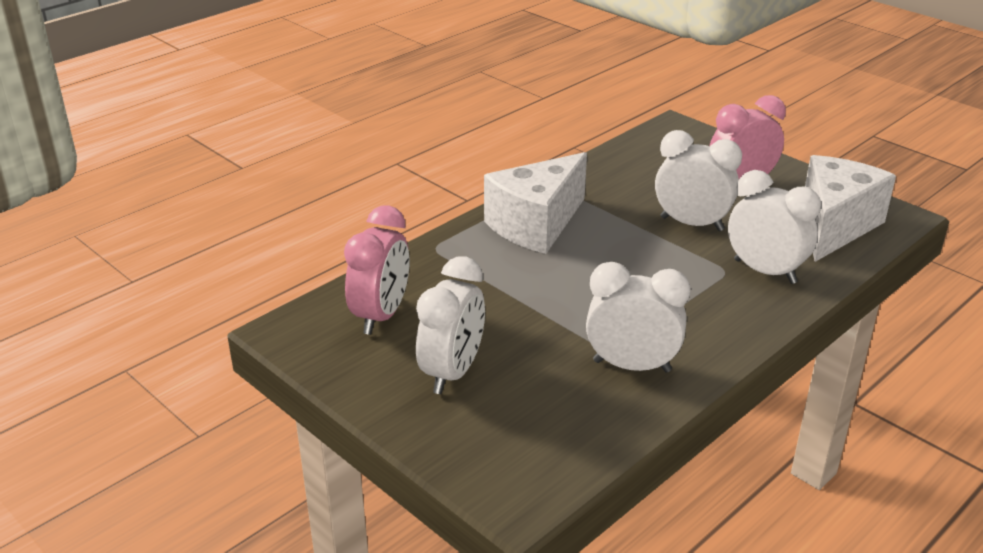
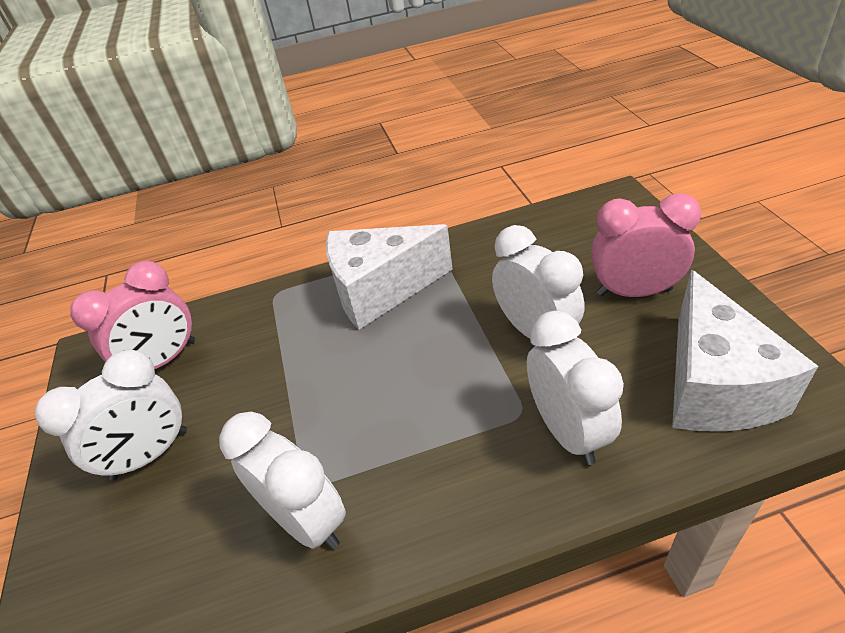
camera: 35 degrees right, 10 degrees up
white cheese [805,155,896,262] -> white cheese turned 120 degrees clockwise [672,270,818,432]

